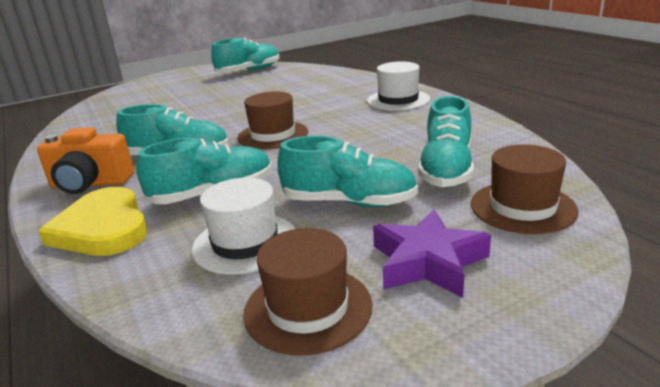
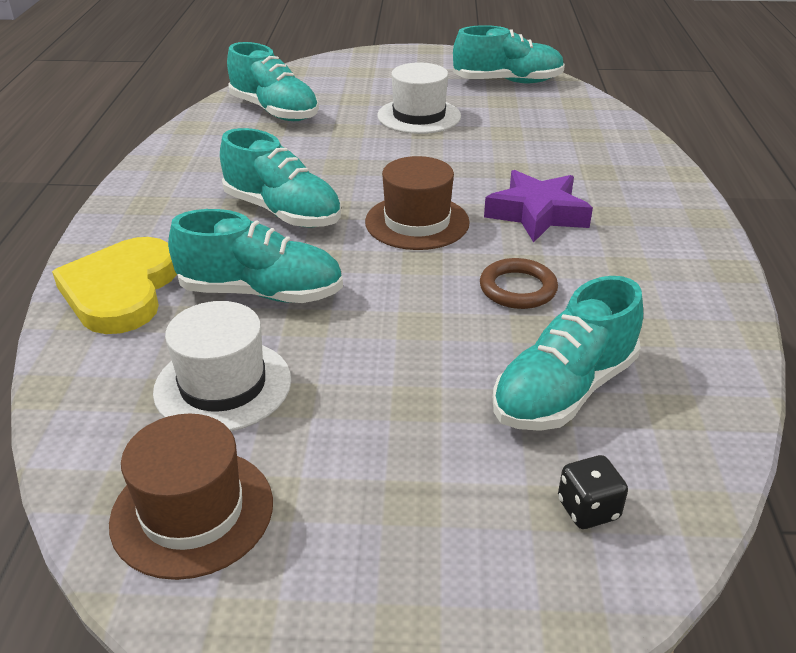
camera: 30 degrees right, 10 degrees up
orange camera [37,127,134,194] -> none
turquoise shoe [277,136,418,207] -> turquoise shoe moved to [227,42,319,121]
white hat [367,61,430,111] -> white hat moved to [377,62,461,134]
purple star [373,209,491,298] -> purple star moved to [484,170,593,243]
brown hat [471,144,579,234] -> black dice [558,455,628,529]
none -> brown ring [480,258,558,309]

